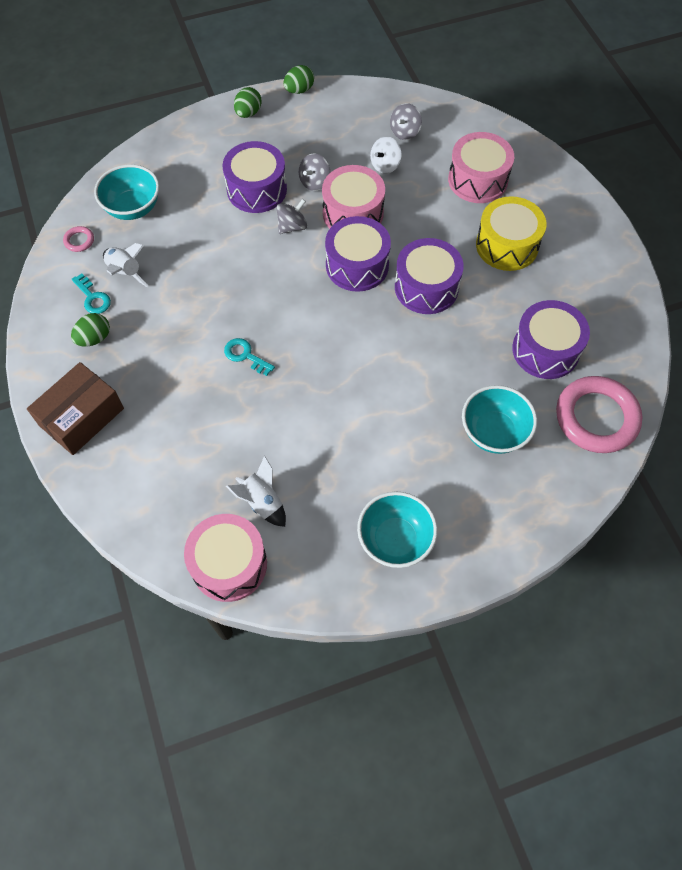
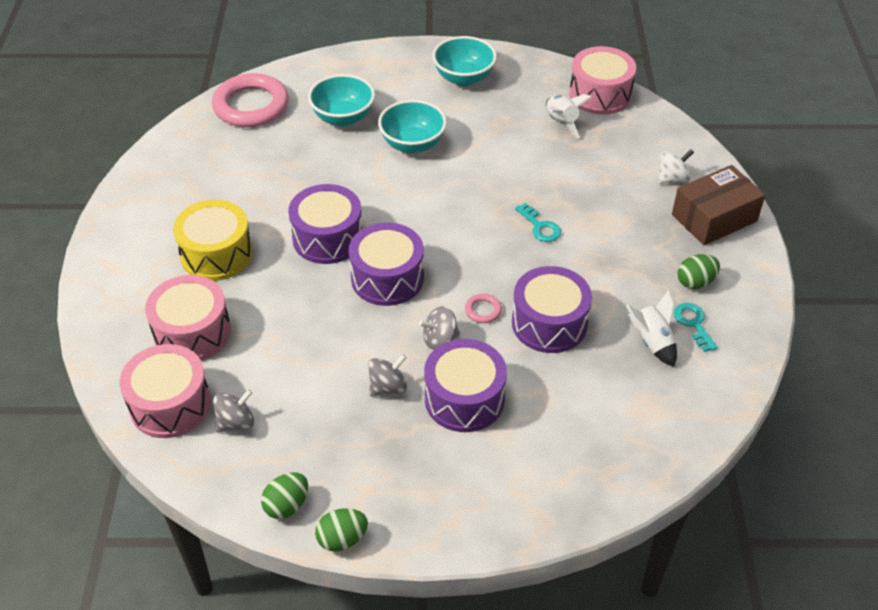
camera: 160 degrees left, 15 degrees down
pink ring [63,226,94,252] -> pink ring moved to [465,294,502,323]
turquoise bowl [94,164,159,220] -> turquoise bowl moved to [378,100,447,153]
green egg [234,87,262,118] -> green egg moved to [261,472,308,519]
pink drum [322,165,385,229] -> pink drum moved to [120,344,211,438]
white spinning top [370,136,402,174] -> white spinning top moved to [658,149,694,184]
purple drum [512,300,590,379] -> purple drum moved to [512,266,592,353]

